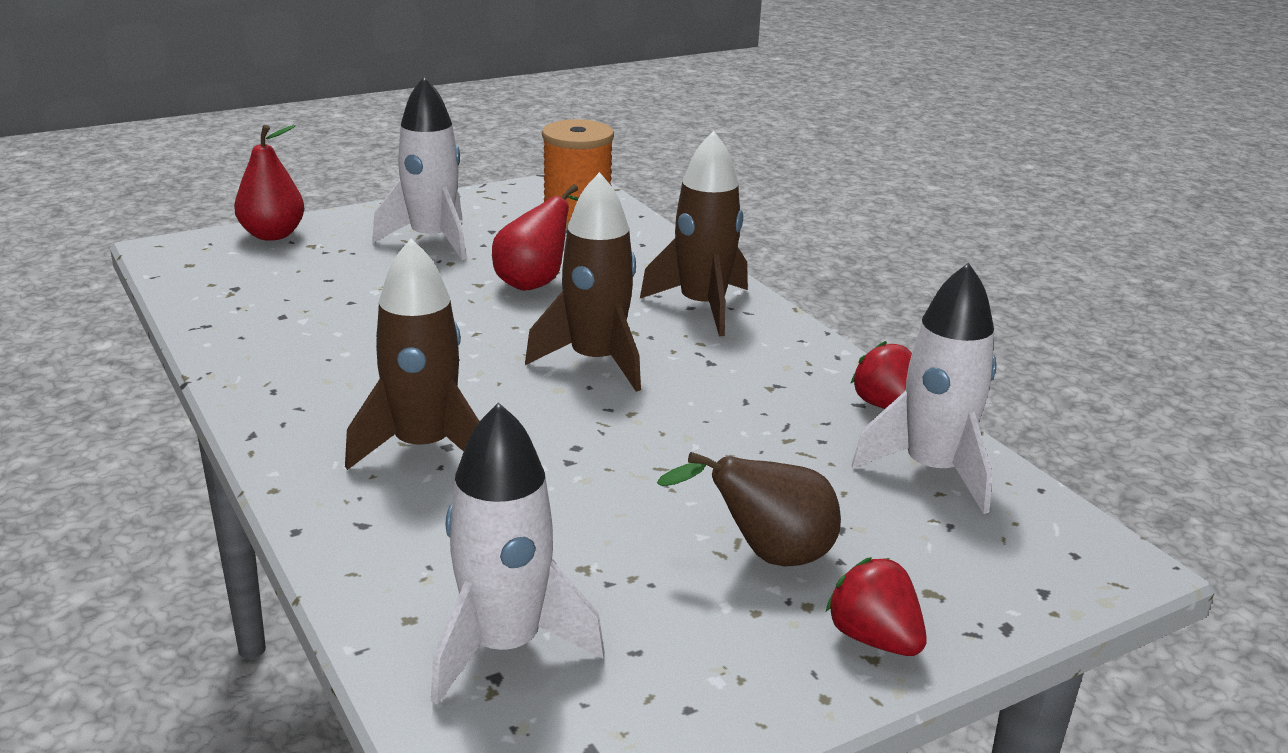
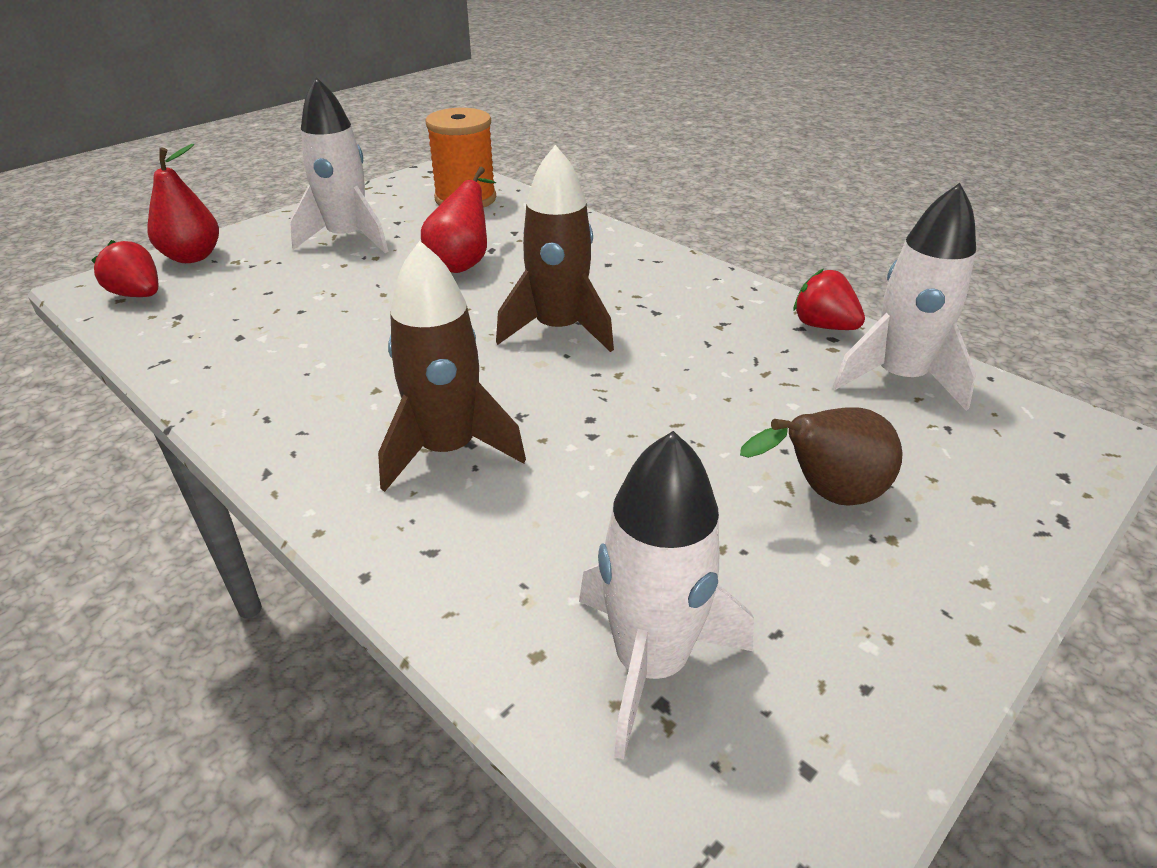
camera: 15 degrees left, 10 degrees up
brown rocket [640,131,748,336] -> none
red strawberry [826,557,927,656] -> red strawberry moved to [92,240,158,297]

